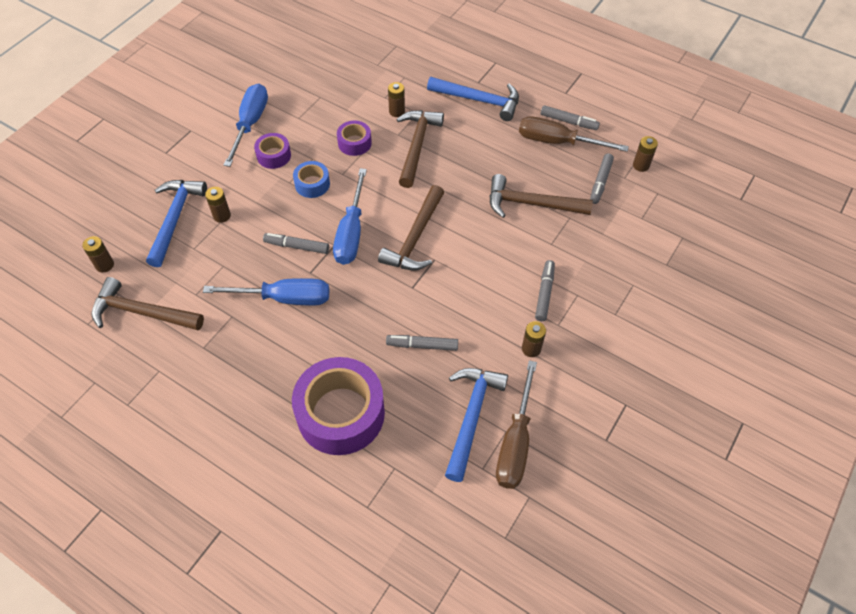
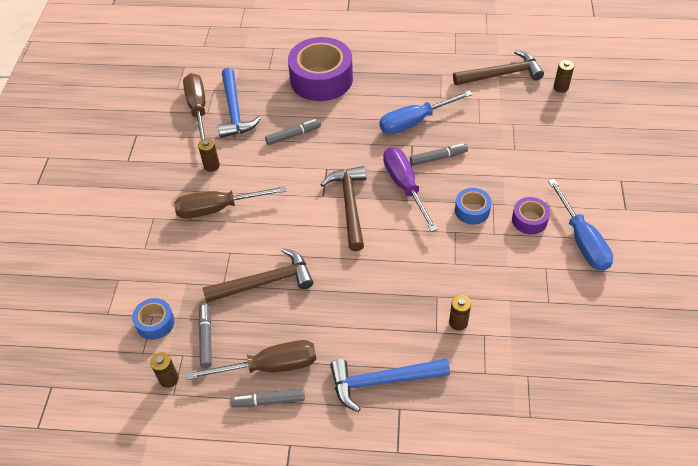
camera: 155 degrees right, 5 degrees down
blue hammer [146,180,207,267] -> none
brown battery [205,187,231,223] -> none
blue screwdriver [333,168,367,265] -> purple screwdriver [383,147,438,232]
purple tape [337,120,372,156] -> none
brown hammer [396,110,444,188] -> none
grey marker [535,260,555,321] -> brown screwdriver [174,186,286,218]
none -> blue tape [132,298,175,340]

